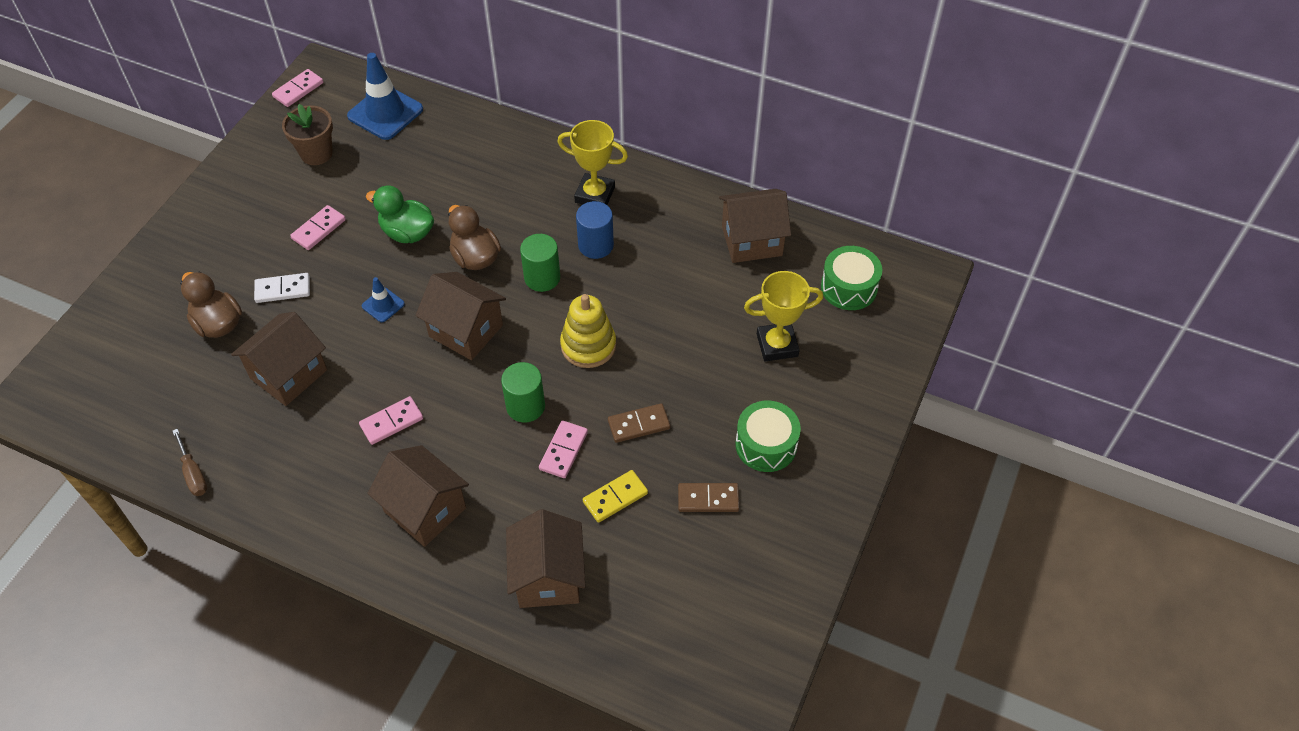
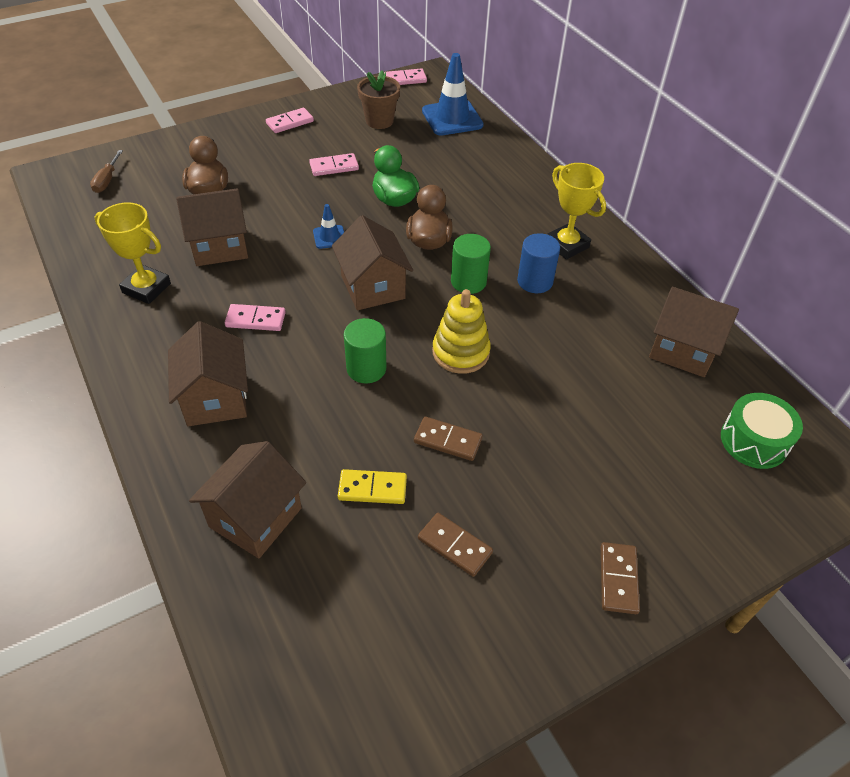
camera: 35 degrees right, 5 degrees down
brown screwdriver [173,429,207,496] -> brown screwdriver moved to [90,150,123,193]
white domino [254,273,310,303] -> none
pink domino [539,420,588,478] -> pink domino moved to [266,108,314,133]
green drum [735,401,801,472] -> none
yellow trophy [744,271,823,362] -> yellow trophy moved to [95,202,171,304]
none -> brown domino [601,542,640,614]

